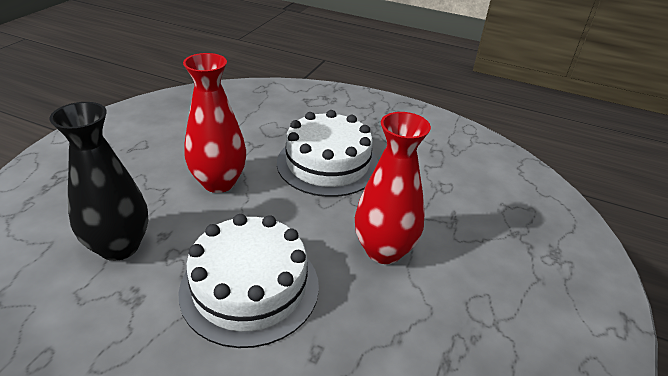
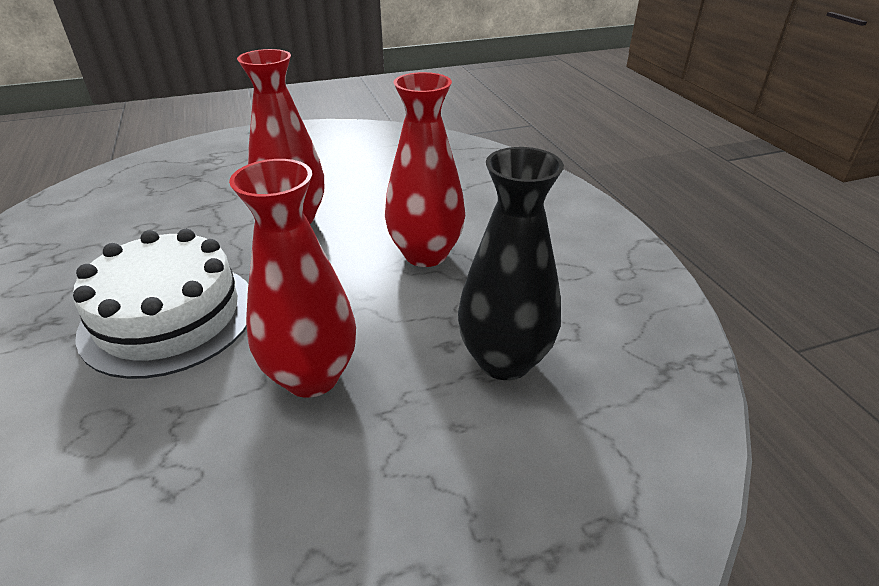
camera: 130 degrees left, 0 degrees up
white cake [179,214,319,348] -> red vase [385,72,465,267]

